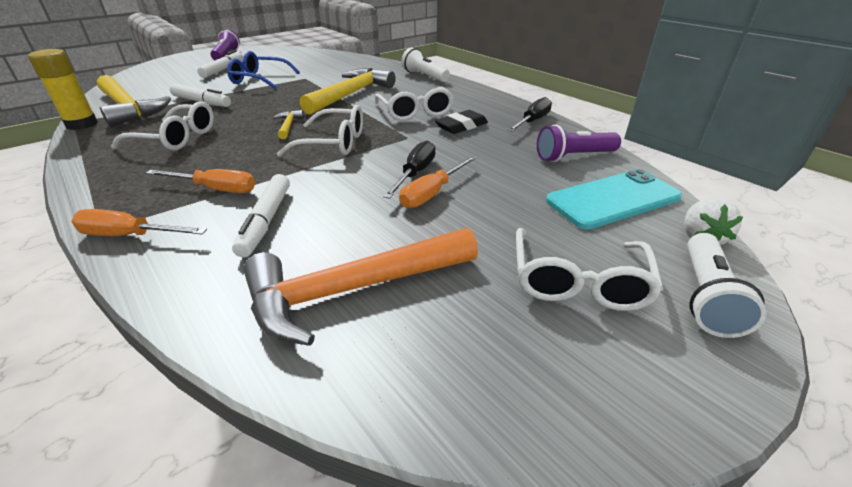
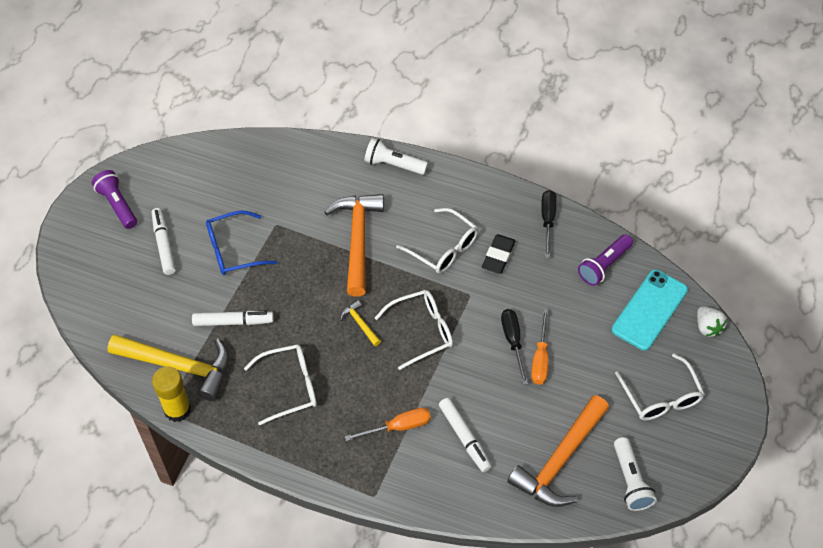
camera: 30 degrees left, 20 degrees up
orange screwdriver [71,209,207,236] -> none
yellow hammer [300,68,396,115] -> orange hammer [325,194,384,297]
white flashlight [687,233,767,338] -> white flashlight moved to [614,437,657,511]

